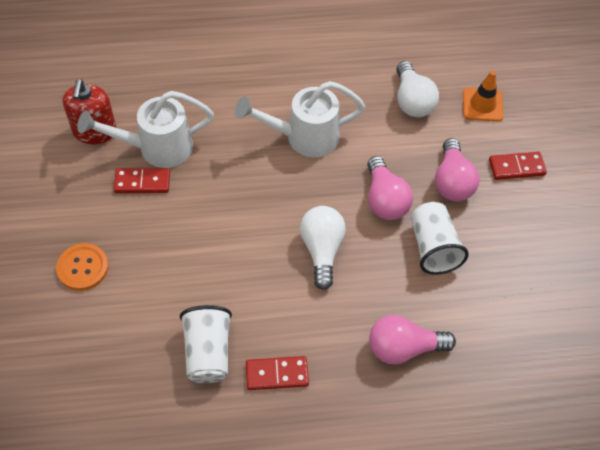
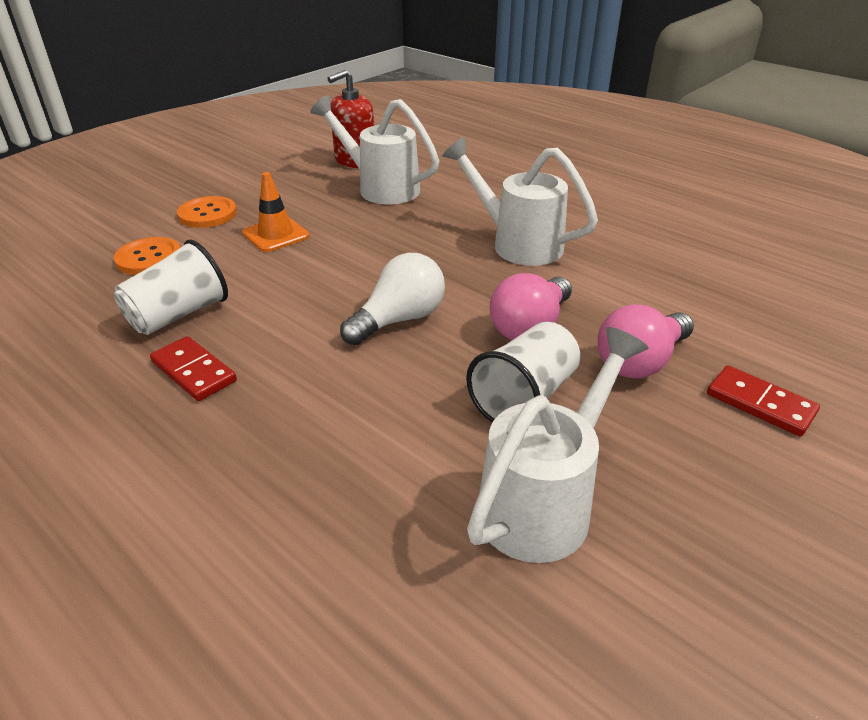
camera: 50 degrees right, 20 degrees down
red domino [114,168,170,193] -> none
pink light bulb [369,315,456,365] -> none
white light bulb [396,61,439,117] -> none
orange traffic cone [463,71,503,122] -> orange traffic cone moved to [242,172,309,252]
none -> orange button [114,237,180,275]
none -> white watering can [467,327,649,563]

